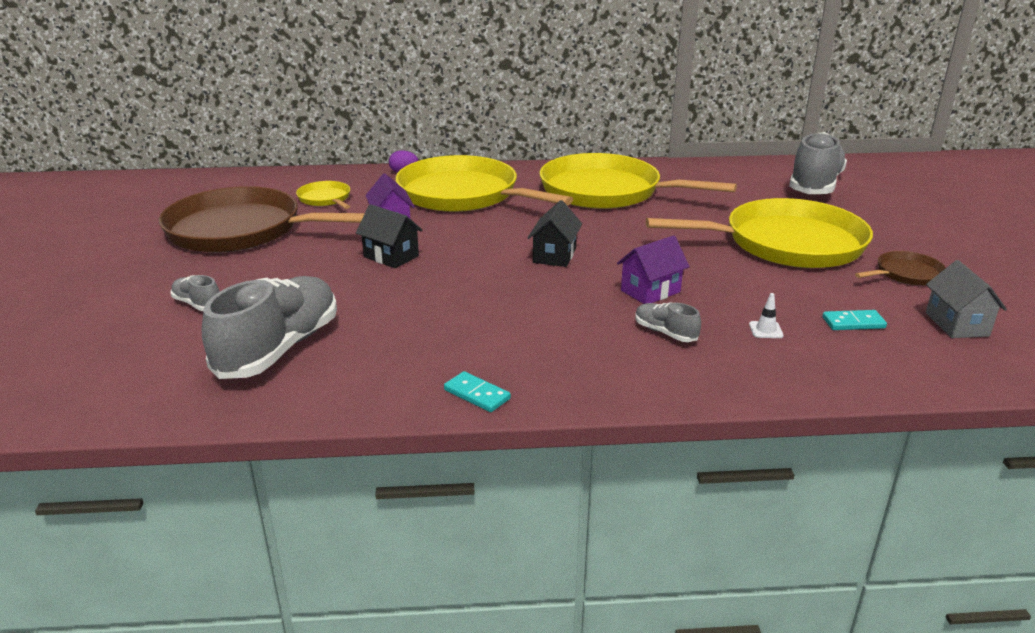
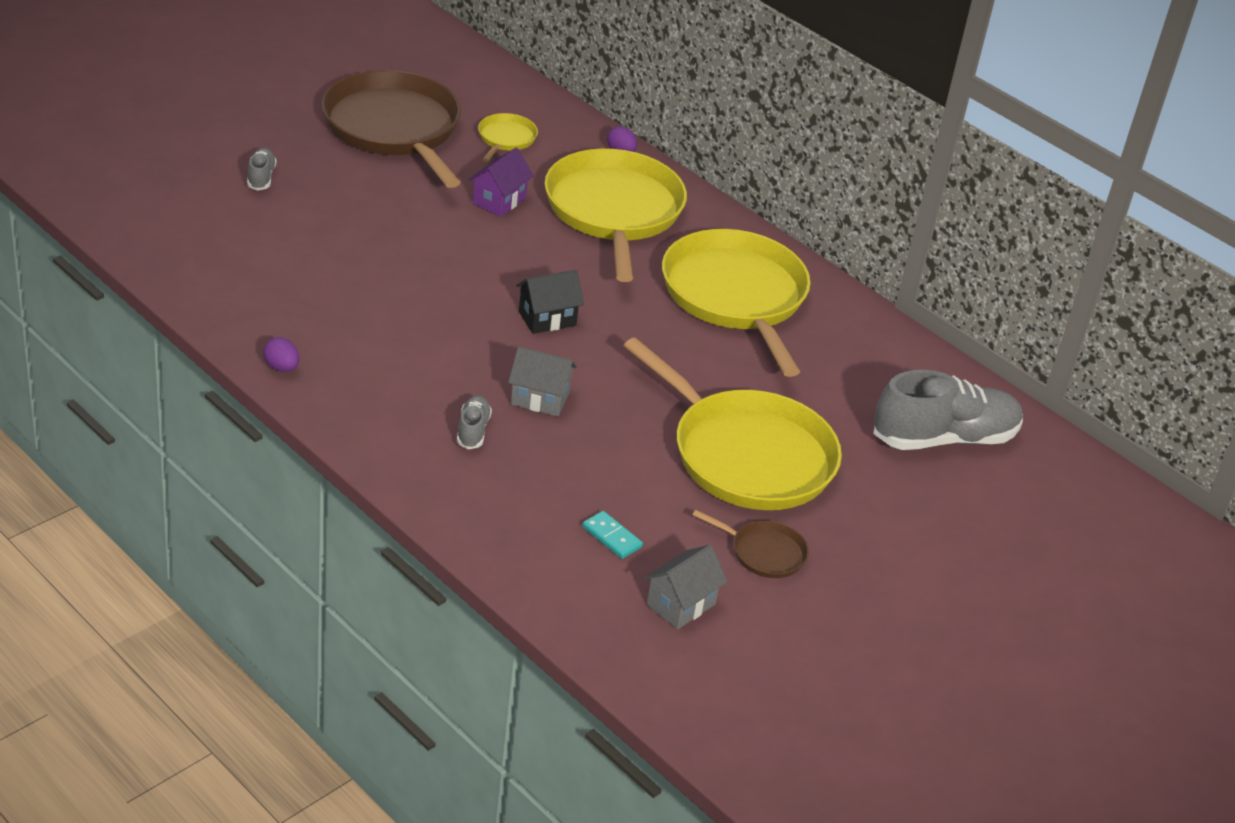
camera: 45 degrees right, 10 degrees up
grey shoe [202,276,337,379] -> none
black house [356,204,423,268] -> none
turquoise domino [444,371,511,412] -> purple egg [263,337,299,372]
purple house [617,235,690,304] -> grey house [508,347,577,416]
white traffic cone [749,293,784,338] -> none

